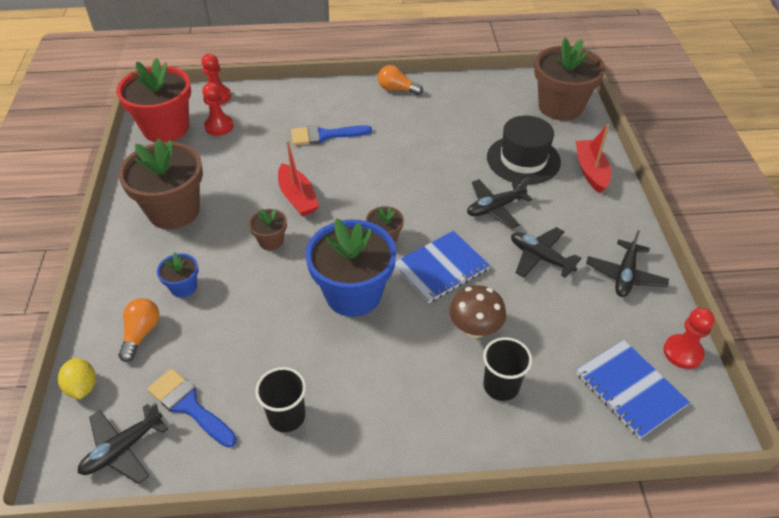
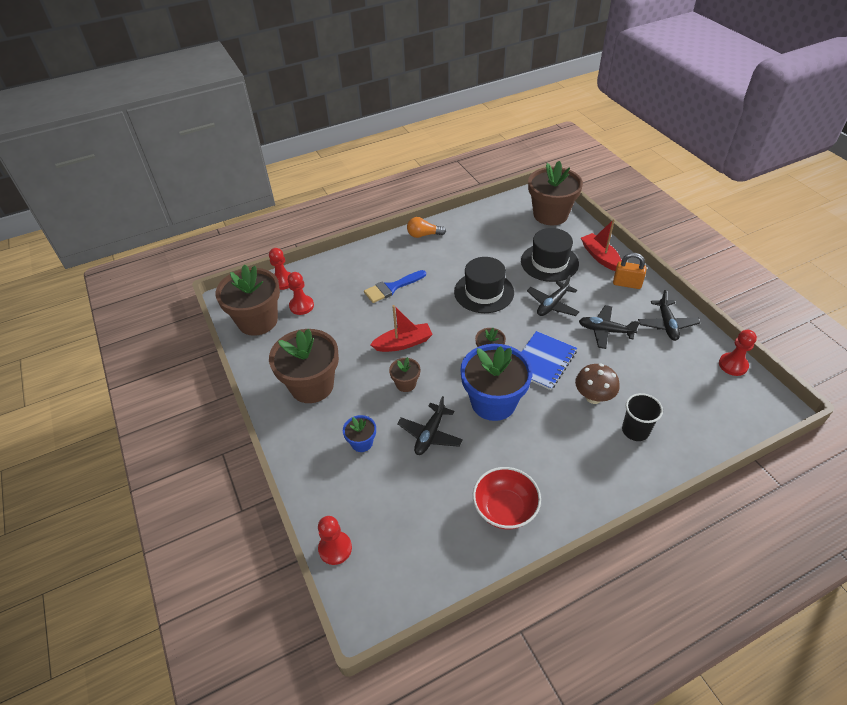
camera: 20 degrees left, 0 degrees up
yellow lemon [58,358,96,399] -> red pawn [318,516,352,565]
black plane [78,403,168,484] -> black plane moved to [397,396,463,455]
red flower pot [116,58,191,142] -> brown flower pot [216,264,280,336]
orange light bulb [118,298,159,362] -> none
blue brush [147,368,237,448] -> none
black cup [255,367,306,432] -> red bowl [473,467,541,529]
red boat [278,140,319,217] -> red boat turned 60 degrees counterclockwise [370,305,433,352]
blue notebook [576,340,690,439] -> none
none -> black hat [454,257,514,313]
none -> orange padlock [613,253,646,289]

